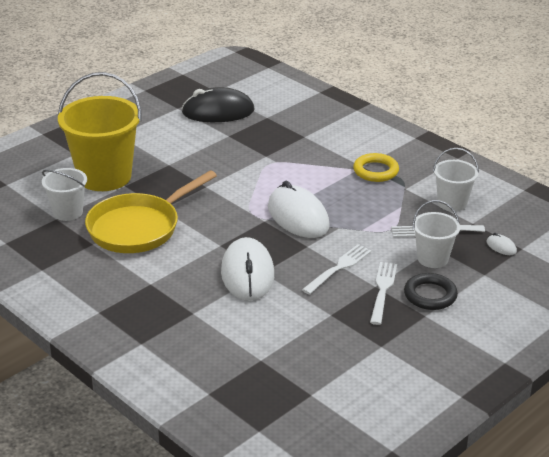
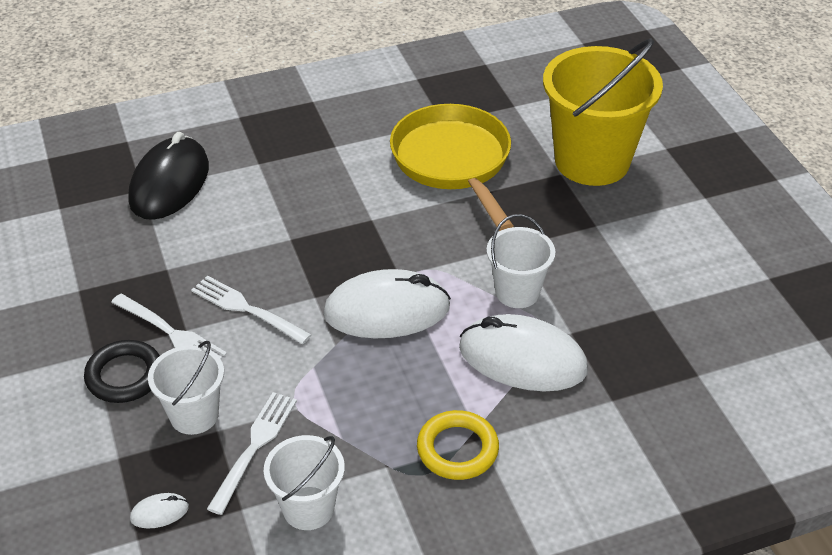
camera: 115 degrees right, 10 degrees up
white bucket [42,168,87,221] -> white bucket moved to [486,214,555,308]
black mouse [181,87,255,122] -> black mouse moved to [128,132,209,220]
white mouse [221,237,274,301] -> white mouse moved to [459,314,588,391]
white fork [302,244,372,295] -> white fork turned 150 degrees clockwise [191,276,312,344]

